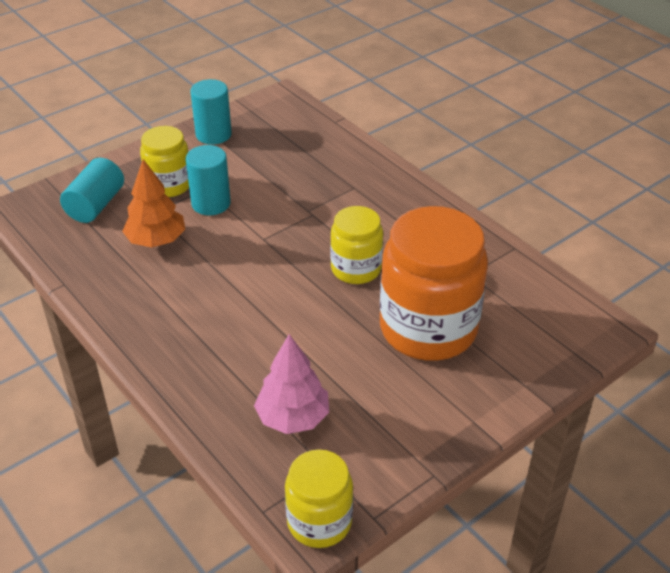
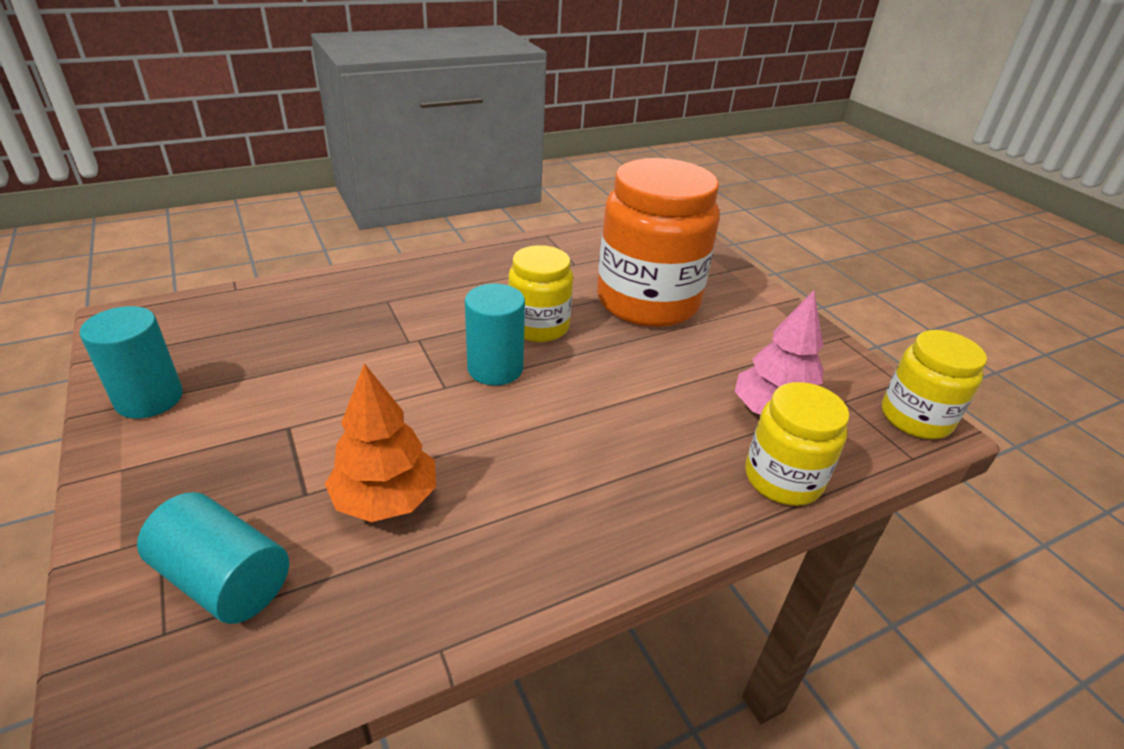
camera: 80 degrees left, 5 degrees down
yellow jar [140,126,189,197] -> yellow jar moved to [745,382,849,506]
turquoise cylinder [186,145,231,215] -> turquoise cylinder moved to [465,284,525,385]

